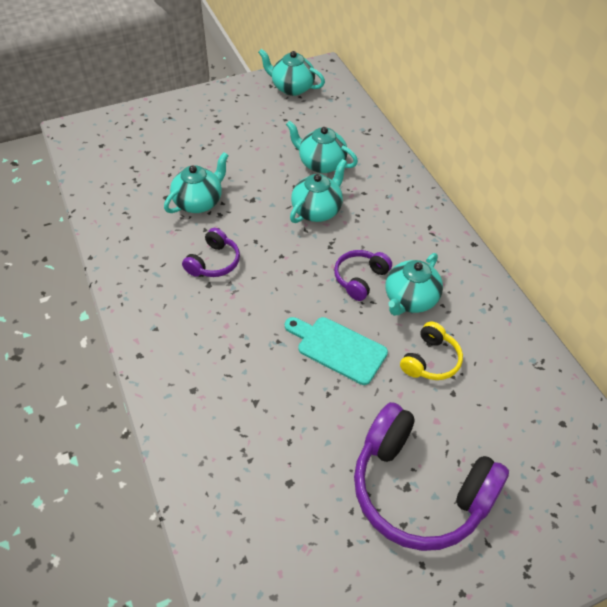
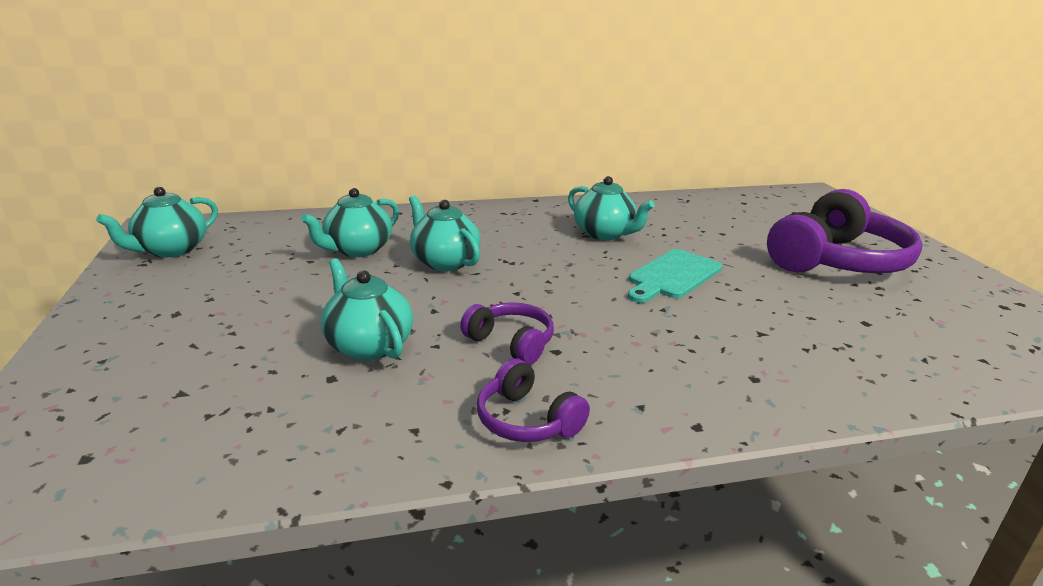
camera: 80 degrees left, 25 degrees down
purple headphones [334,250,392,301] -> purple headphones moved to [477,358,590,442]
yellow headphones [400,322,463,380] -> none

